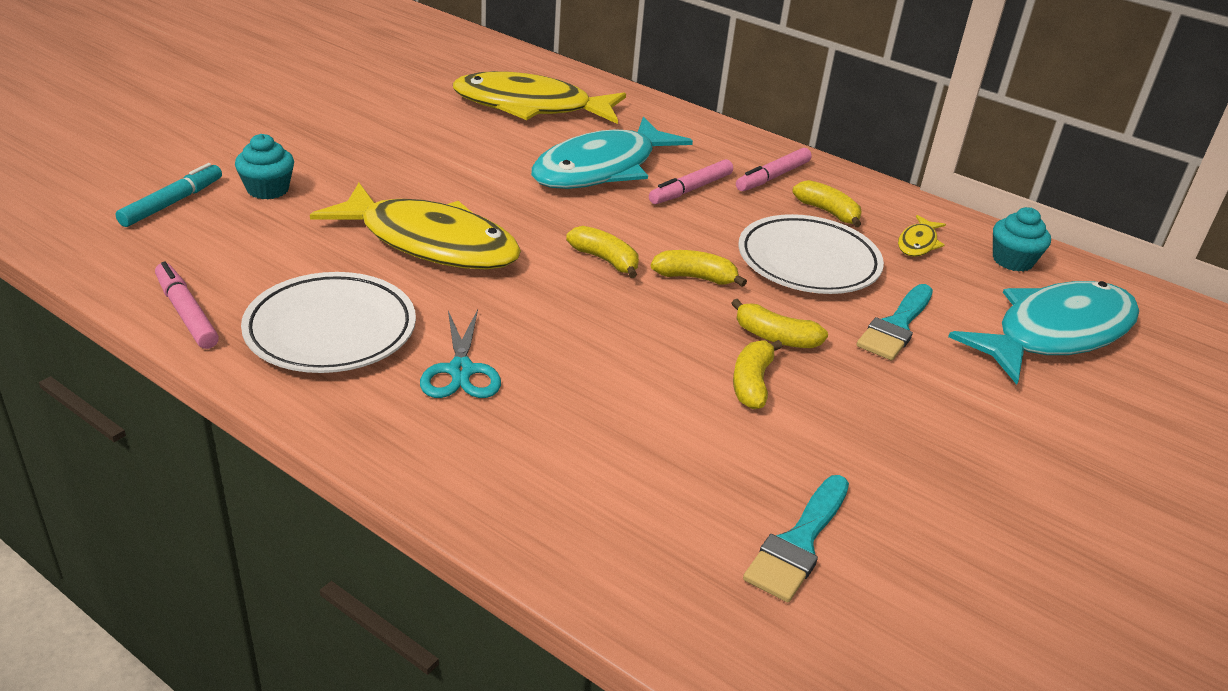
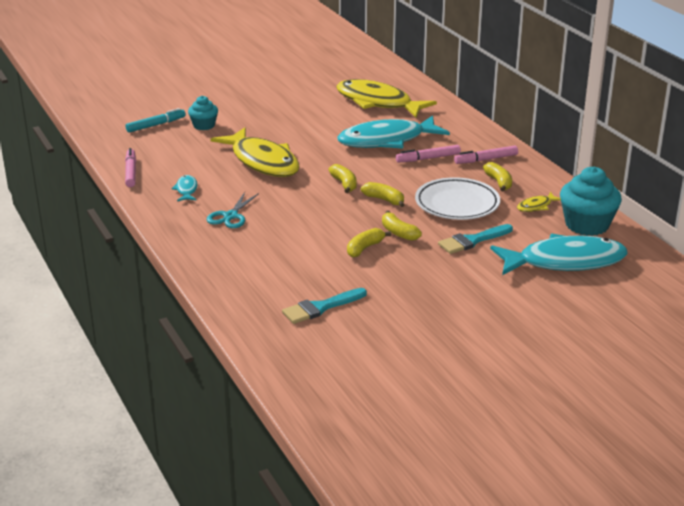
camera: 30 degrees right, 5 degrees down
white plate [241,272,416,373] -> turquoise fish [171,175,198,201]
turquoise cupcake [993,207,1051,272] -> turquoise cupcake [560,167,622,236], size x1.72

